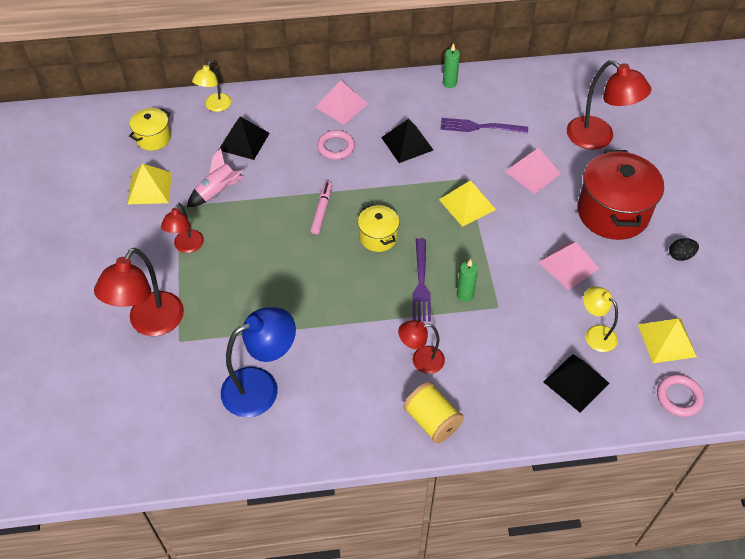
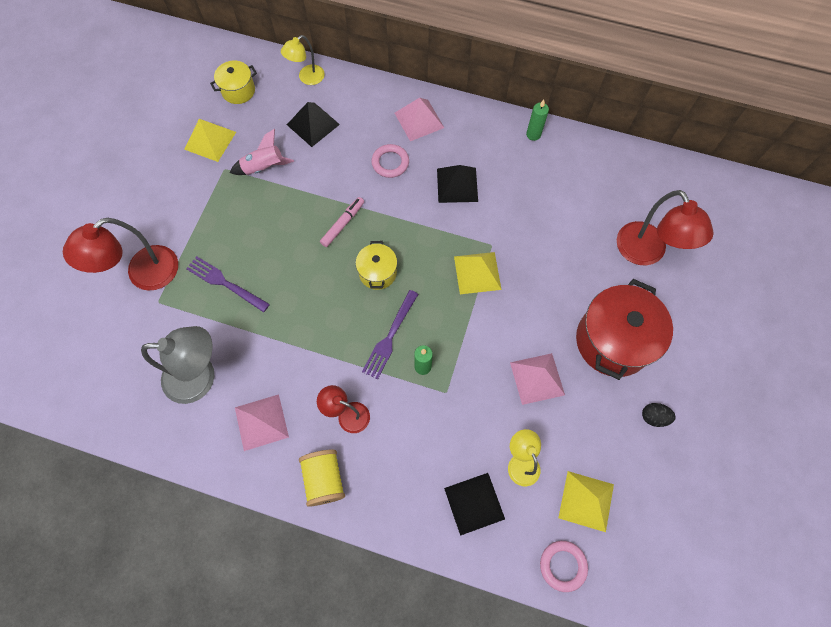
camera: 25 degrees right, 15 degrees up
red lamp [161,203,204,253] -> none
blue lamp [221,307,296,417] -> grey lamp [141,326,214,404]
purple fork [440,118,528,134] -> purple fork moved to [186,256,270,312]
pink pyramid [505,148,561,194] -> pink pyramid moved to [235,394,289,451]

